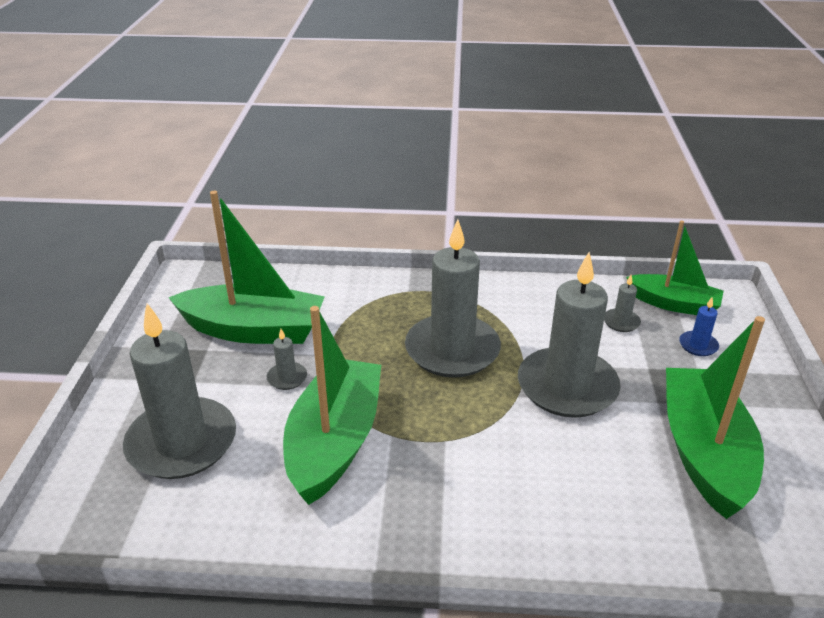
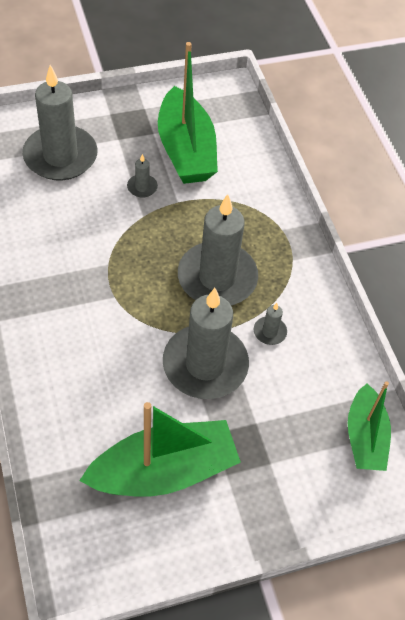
camera: 65 degrees right, 20 degrees up
green boat [283,306,381,505] -> none
grey candle [604,275,641,332] -> grey candle moved to [254,303,287,345]
blue candle [679,297,719,356] -> none

